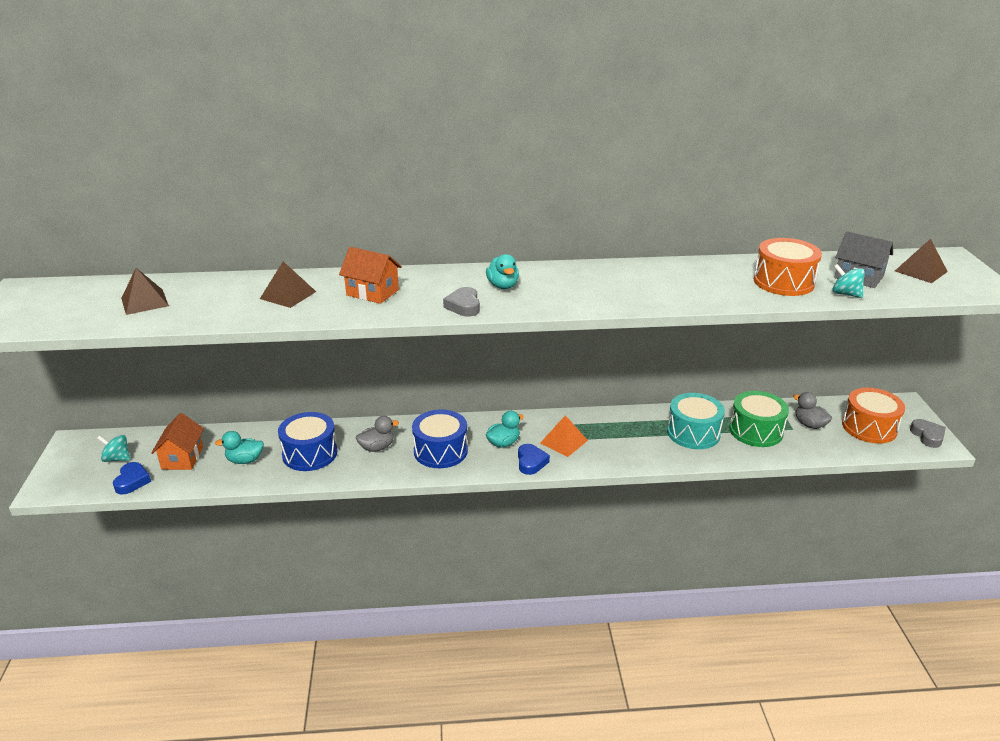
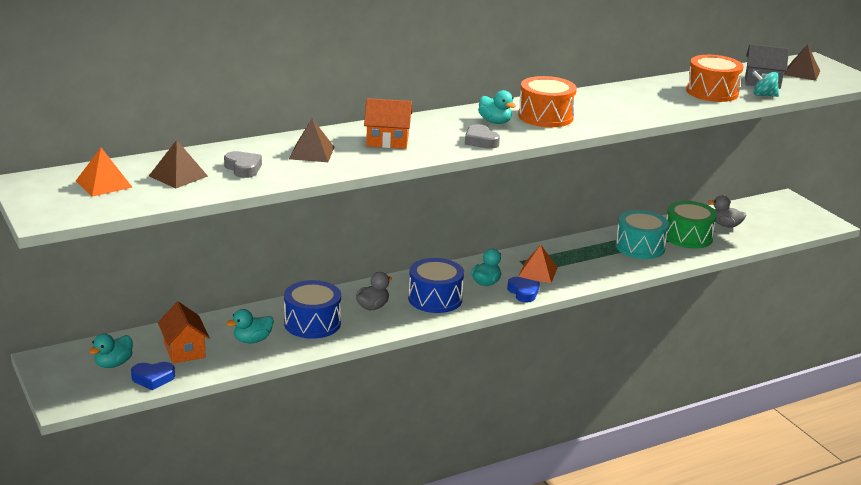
camera: 25 degrees left, 5 degrees down
turquoise spinning top [97,435,130,462] -> turquoise duck [89,333,133,368]
blue heart [113,462,151,495] -> blue heart turned 105 degrees clockwise [131,362,175,390]
orange drum [842,388,905,444] -> orange drum moved to [518,76,577,127]
grey heart [910,419,946,448] -> grey heart moved to [224,151,262,178]
none -> orange pyramid [76,148,133,197]

